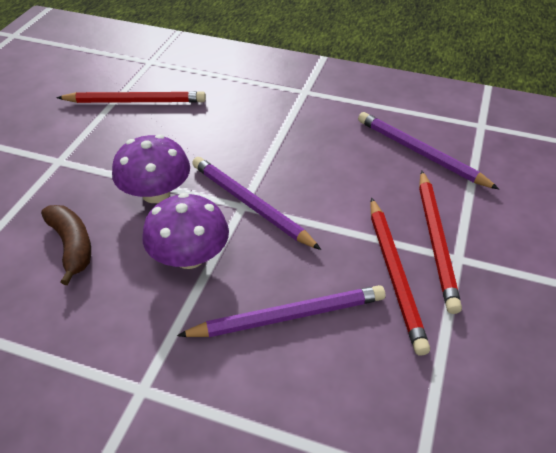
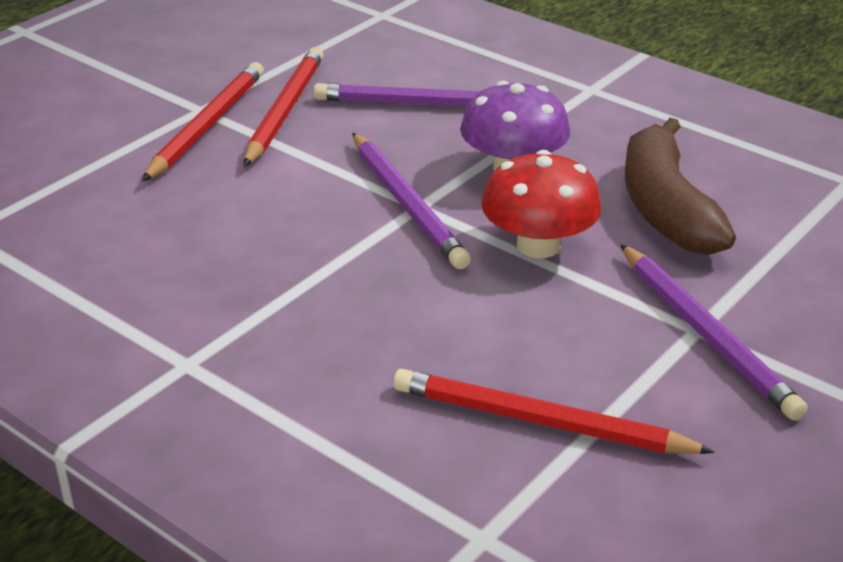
camera: 160 degrees left, 10 degrees down
brown banana [41,205,91,285] -> brown banana [625,118,736,255], size x1.53
purple mushroom [112,134,190,203] -> red mushroom [481,150,602,258]
purple pencil [358,112,499,189] -> purple pencil moved to [620,244,808,421]

